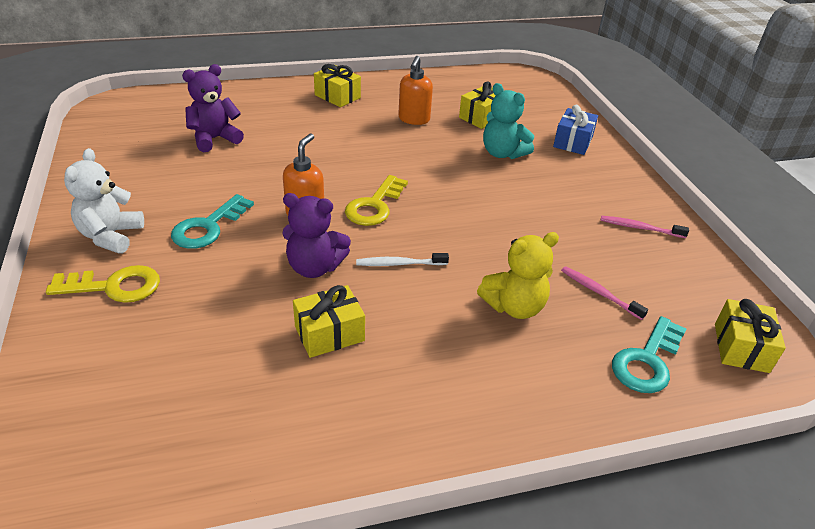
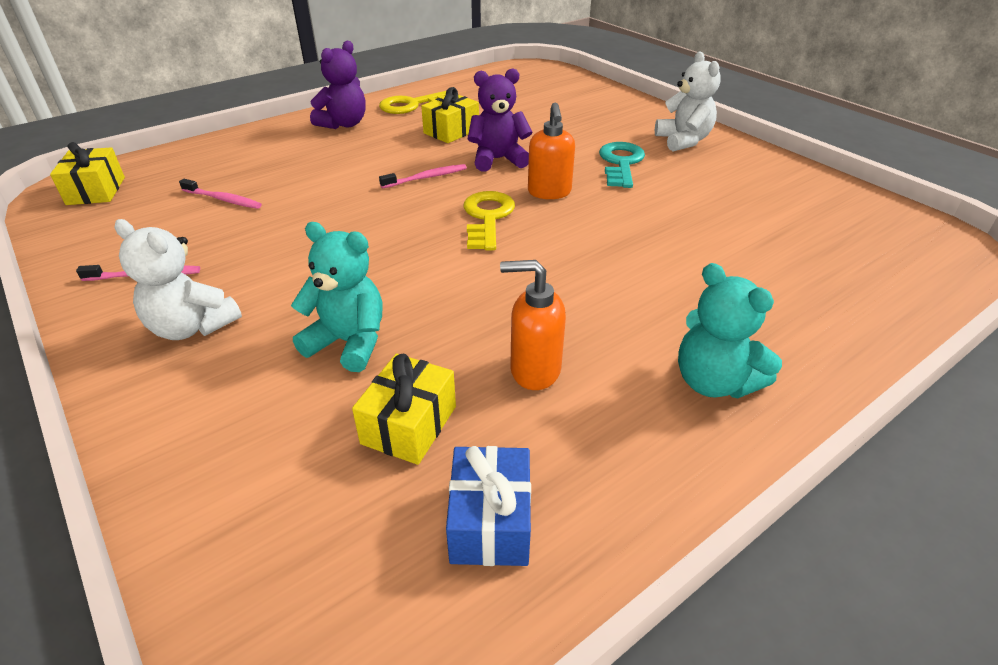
camera: 160 degrees right, 0 degrees up
yellow key [46,265,160,303] -> yellow key moved to [379,91,446,114]
purple teddy bear [182,64,244,152] -> purple teddy bear moved to [310,41,365,129]
yellow gift [314,64,361,107] -> turquoise teddy bear [678,263,782,398]
white toothbrush [356,253,449,266] -> pink toothbrush [379,164,467,188]
orange soap dispenser [398,56,433,125] -> orange soap dispenser turned 75 degrees counterclockwise [500,260,566,390]
yellow teddy bear [477,232,559,319] -> none
blue gift [553,105,598,155] -> blue gift moved to [446,446,531,566]
turquoise key [612,316,687,393] -> none
none -> white teddy bear [115,219,242,340]

